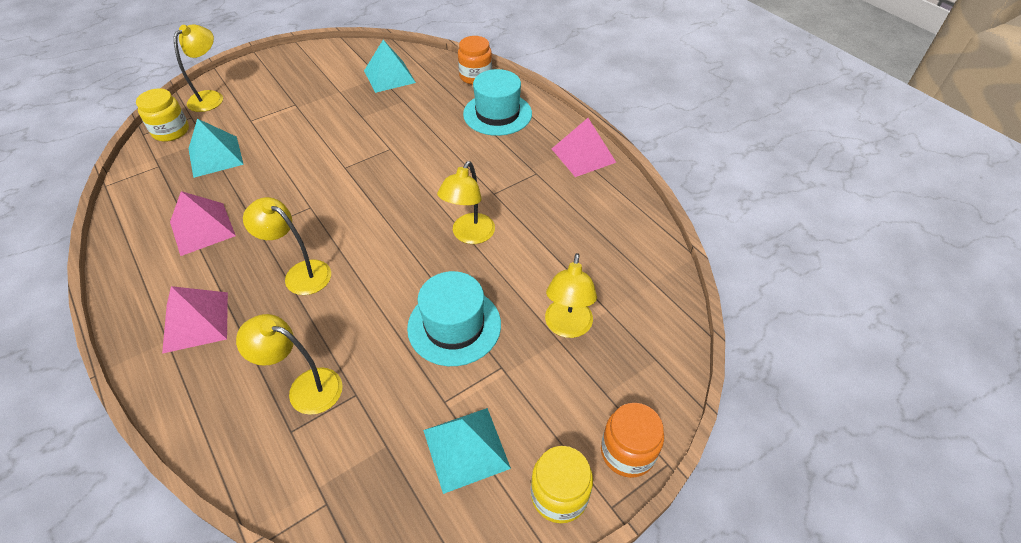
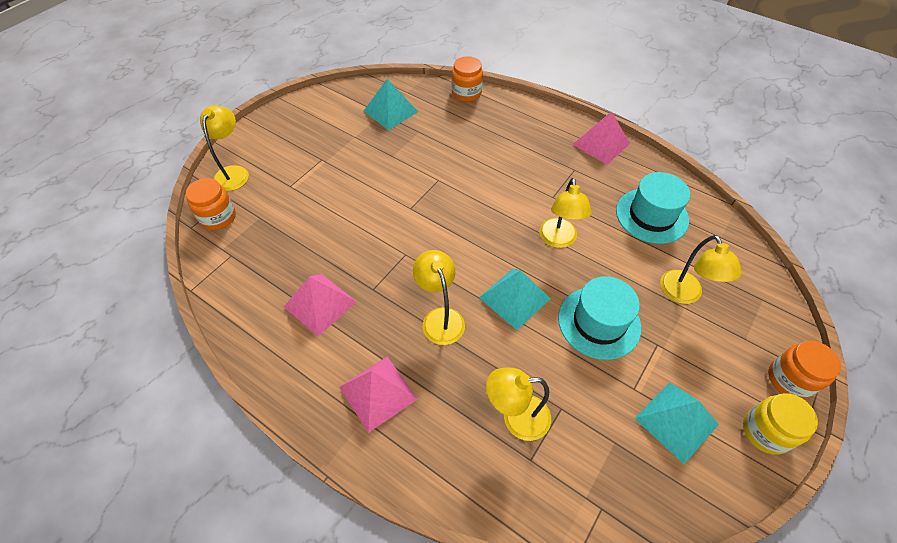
camera: 20 degrees left, 5 degrees up
yellow jar [136,88,189,142] -> orange jar [186,178,236,230]
turquoise pyramid [189,119,244,178] -> turquoise pyramid moved to [479,269,551,330]
yellow lamp [243,197,331,295] -> yellow lamp turned 60 degrees clockwise [413,250,465,345]
turquoise hat [463,69,532,136] -> turquoise hat moved to [616,172,690,244]

